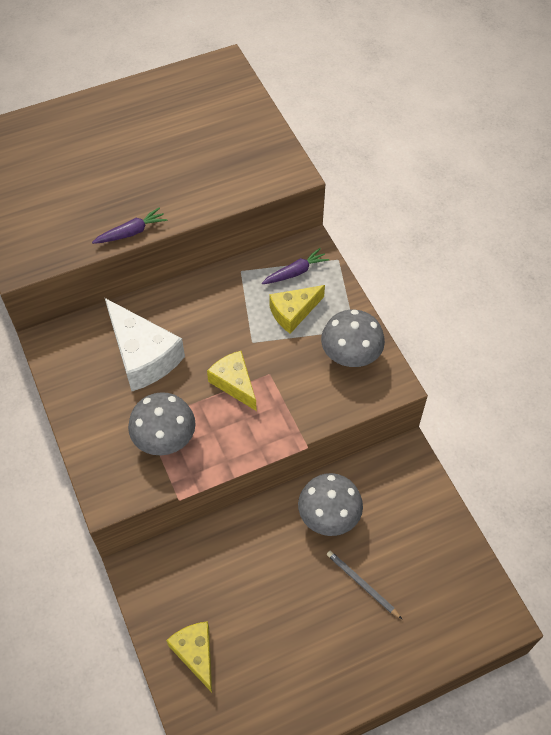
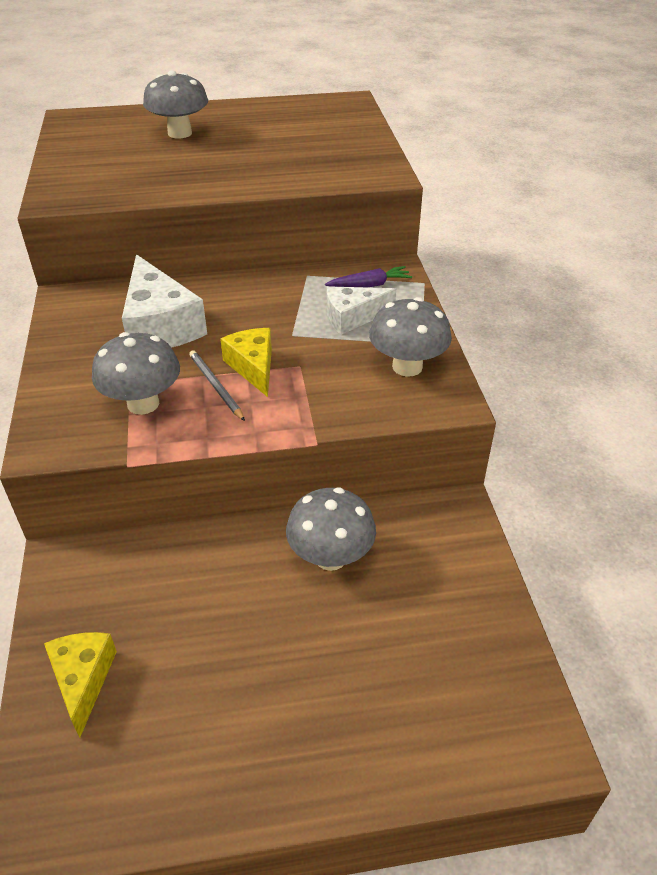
camera: 15 degrees right, 15 degrees down
purple carrot [92,208,167,244] -> none
yellow cheese [269,285,325,334] -> white cheese [327,286,396,335]
grey pencil [327,551,402,619] -> grey pencil moved to [189,350,245,421]
none -> grey mushroom [143,70,208,139]

